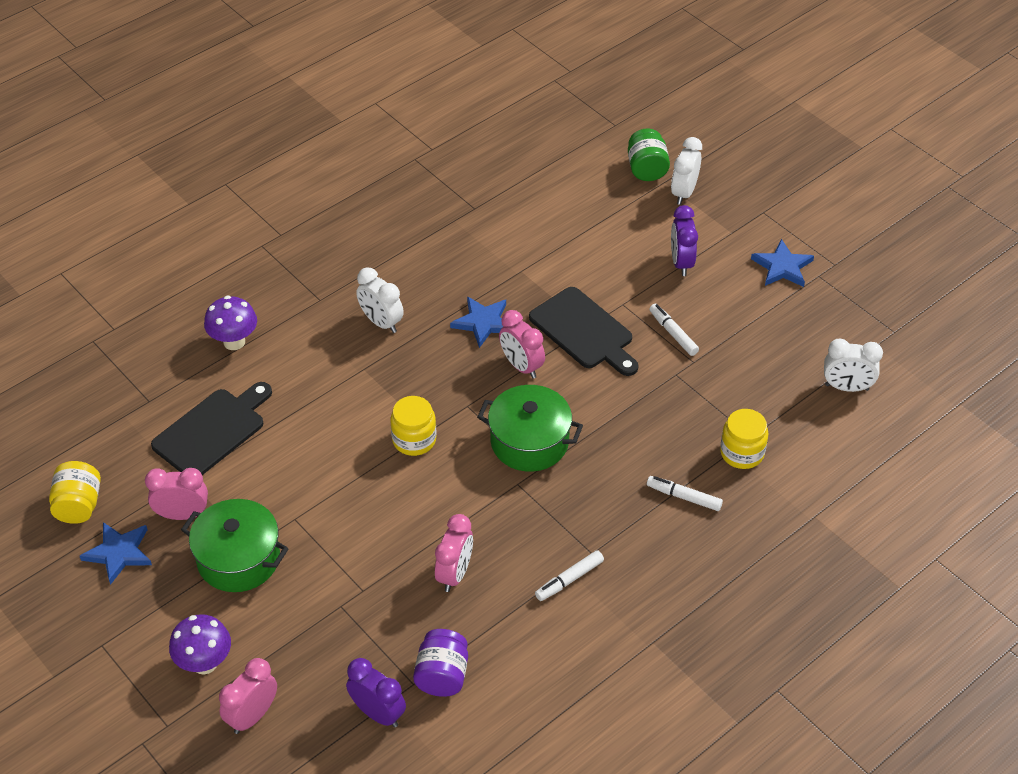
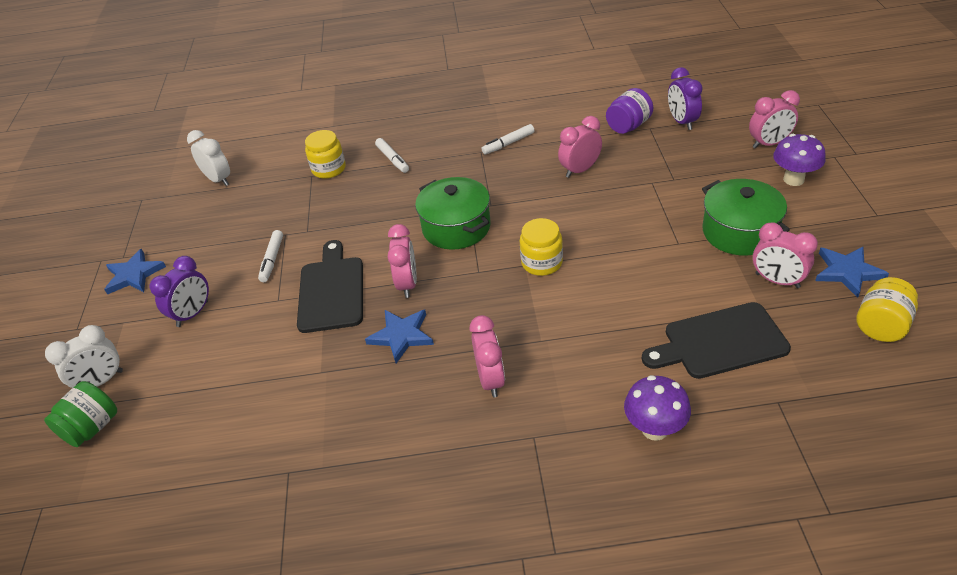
camera: 140 degrees left, 5 degrees down
white clock [356,268,404,333] -> pink clock [470,315,505,397]
white marker [535,550,604,601] -> white marker turned 150 degrees clockwise [482,124,535,155]

